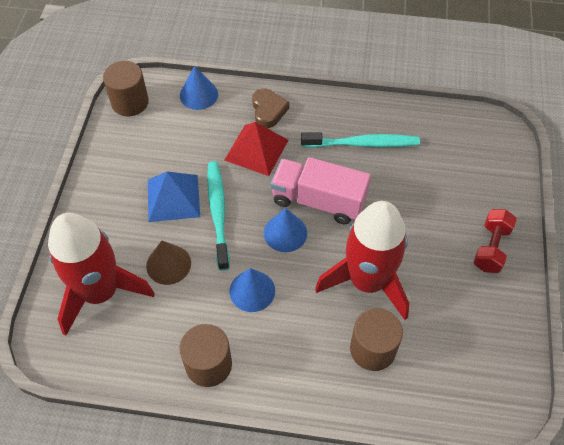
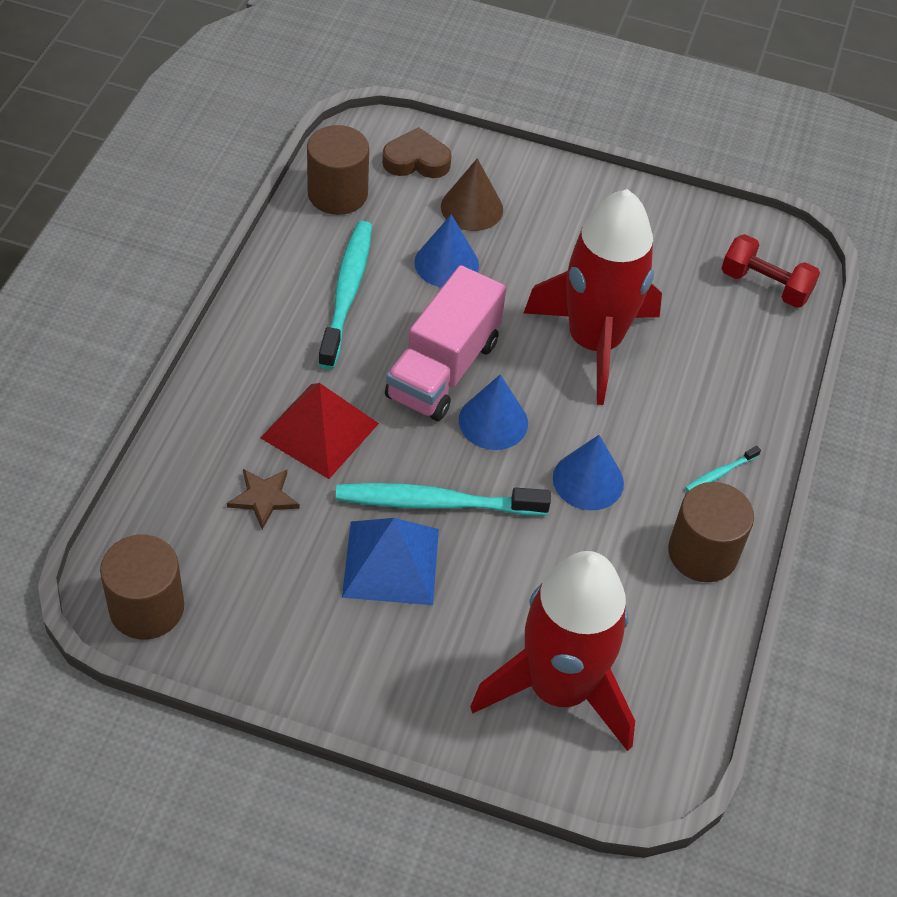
camera: 85 degrees left, 5 degrees down
brown cone [146,241,191,285] -> brown cone moved to [441,158,503,231]
blue cone [180,66,218,110] -> blue cone moved to [414,214,479,287]
brown heart [252,88,289,128] -> brown heart moved to [382,127,452,178]
brown cylinder [350,308,403,371] -> brown cylinder moved to [307,125,369,215]
red dumbbell [473,209,517,273] -> red dumbbell moved to [721,234,820,308]
none -> brown star [227,469,300,530]
none -> turquoise toothbrush [685,446,761,492]

